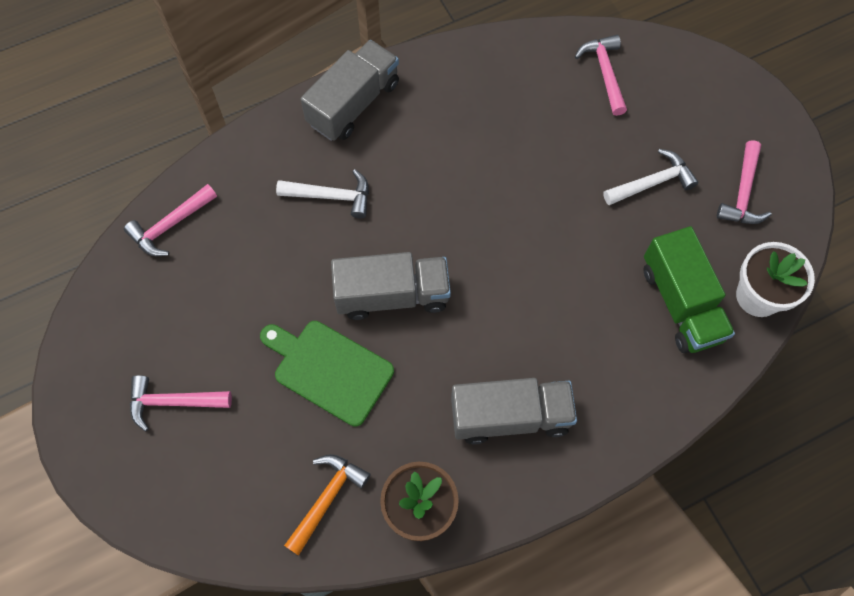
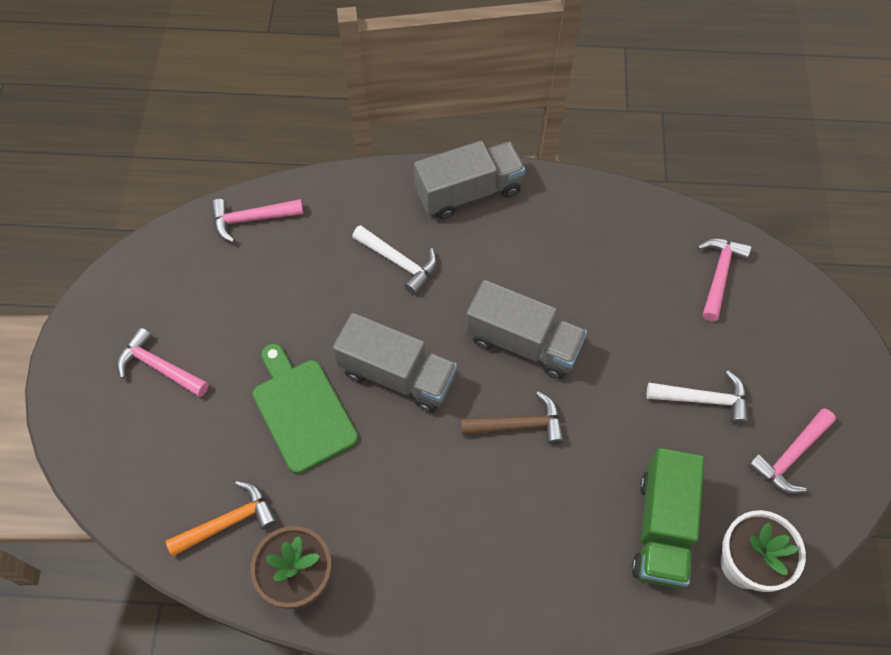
camera: 30 degrees right, 5 degrees down
grey truck [451,378,577,445] -> grey truck moved to [466,280,587,379]
none -> brown hammer [461,391,564,445]

